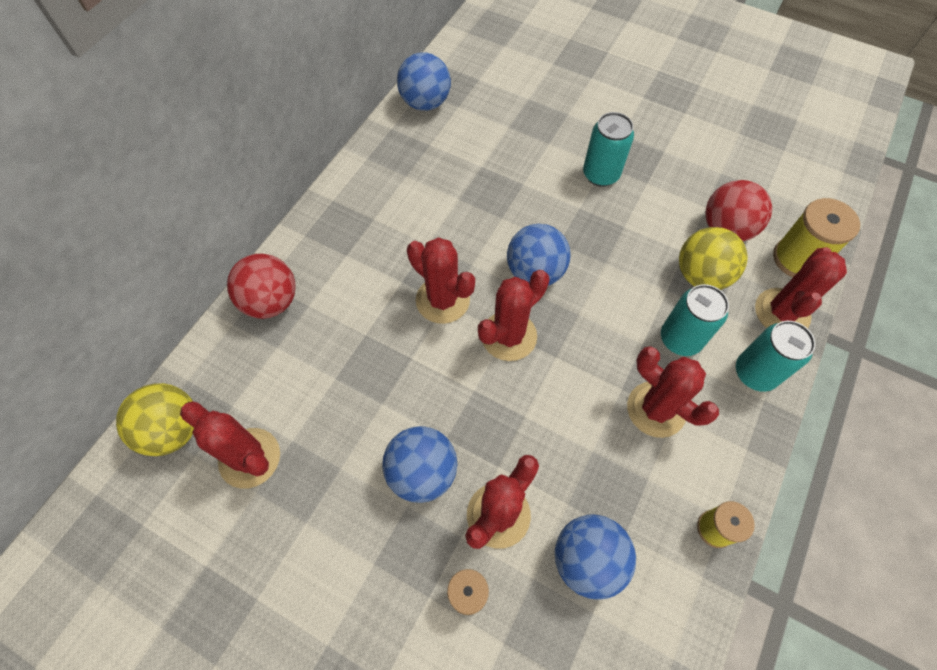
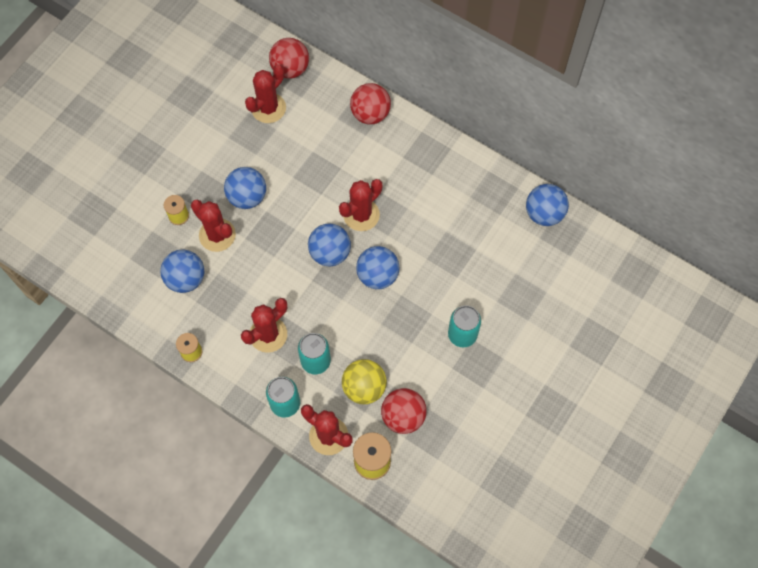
camera: 95 degrees right, 5 degrees up
yellow ball [116,383,194,456] -> red ball [269,38,309,79]
red cactus [478,270,550,361] -> blue ball [308,223,351,267]

